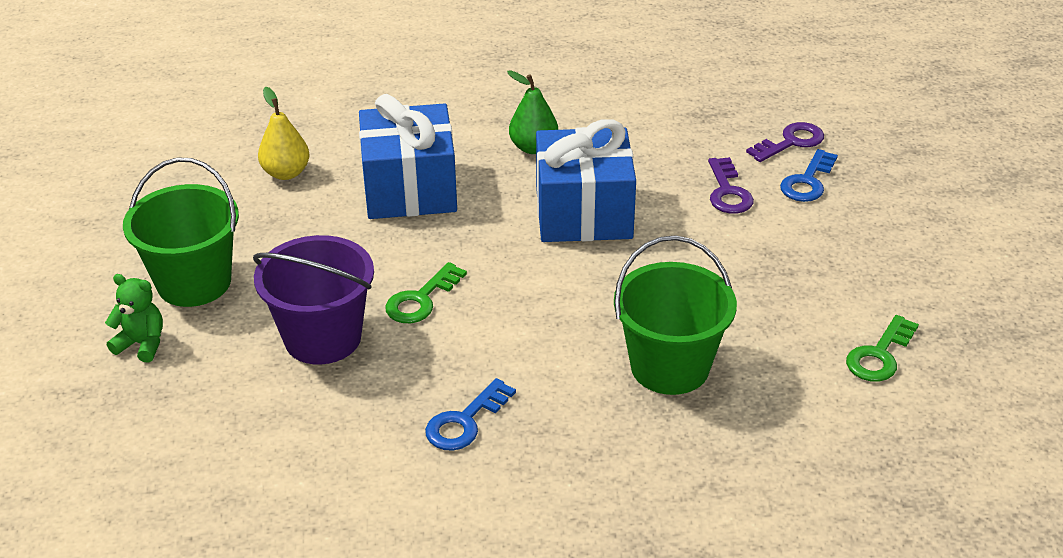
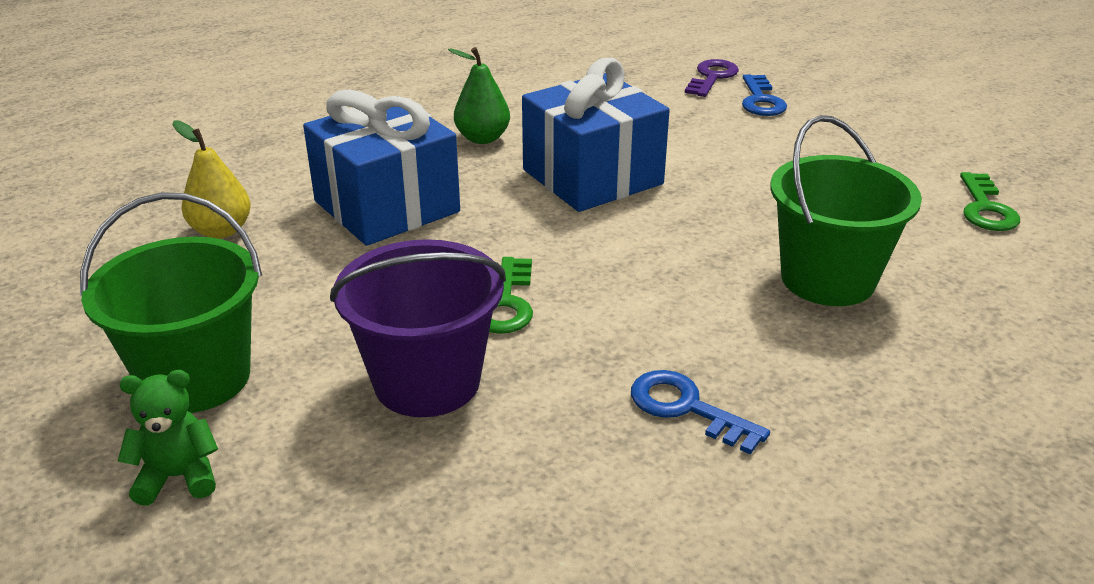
camera: 30 degrees left, 5 degrees down
blue key [425,378,516,451] -> blue key turned 120 degrees clockwise [631,370,770,455]
purple key [708,157,754,214] -> none

